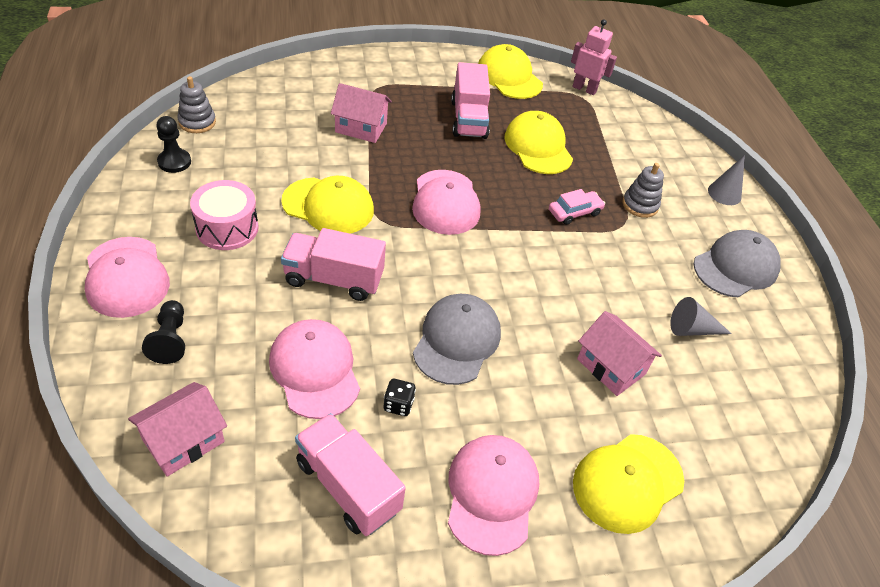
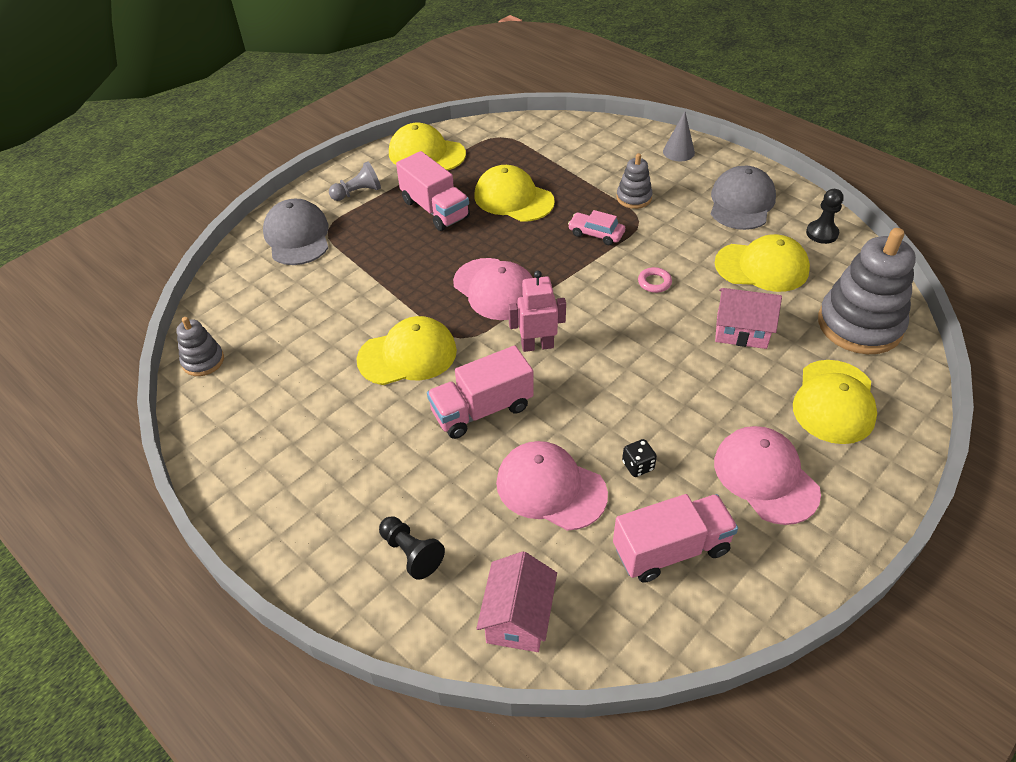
camera: 30 degrees left, 0 degrees up
pink cap [85,237,170,318] -> none
black pawn [156,116,191,173] -> black pawn moved to [806,189,844,244]
pink drum [190,180,259,250] -> none
pink truck [295,413,406,536] -> pink truck turned 150 degrees clockwise [613,494,738,583]
pink house [331,83,392,143] -> none
grey cap [413,294,501,385] -> grey cap moved to [263,199,329,265]
pink car [549,189,605,225] -> pink car turned 90 degrees counterclockwise [568,210,625,245]
pink robot [571,19,617,95] -> pink robot moved to [508,270,566,352]
grey cone [670,297,732,336] -> yellow cap [715,234,810,292]
none -> grey pawn [329,162,381,201]
none -> pink ring [638,267,672,293]
none -> grey stacking toy [818,228,916,354]

